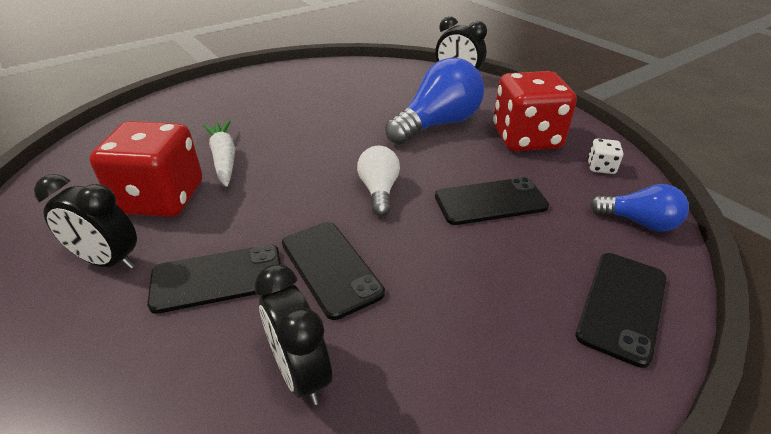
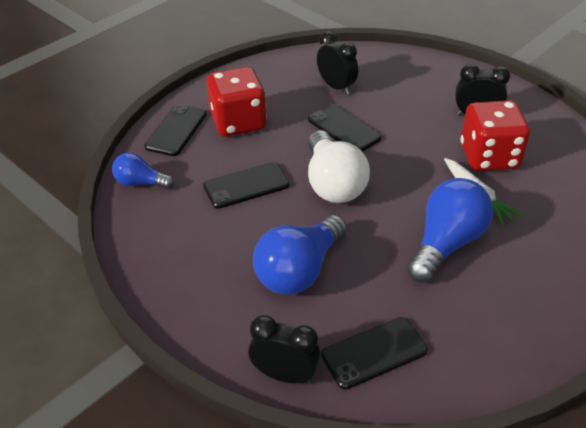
camera: 170 degrees right, 5 degrees up
black phone [147,244,281,314] -> black phone moved to [321,317,428,389]
white light bulb [357,146,400,216] -> white light bulb [308,130,370,203], size x1.77
red dice [493,71,577,151] -> red dice moved to [207,67,267,137]
white dice [588,139,623,174] -> none
none -> blue light bulb [407,178,493,282]

